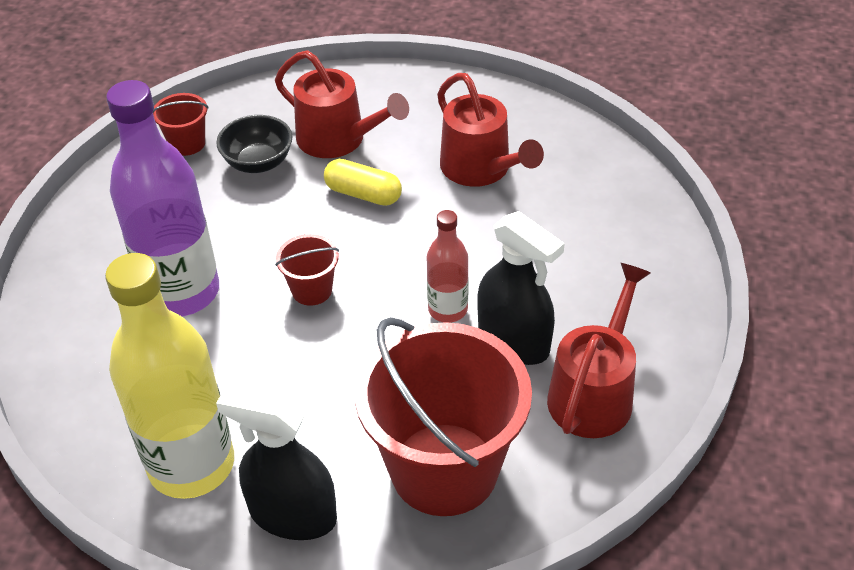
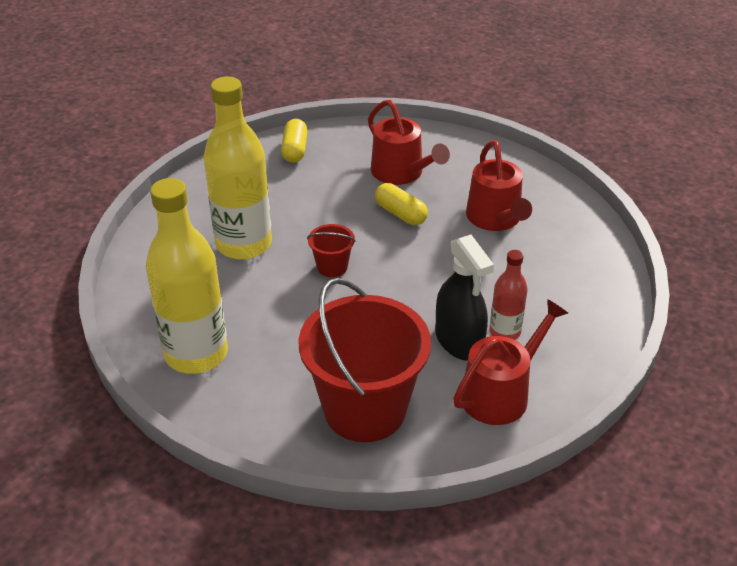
camera: 20 degrees right, 5 degrees down
purple bottle [106,80,219,316] -> yellow bottle [203,77,272,259]
red bucket [153,93,209,156] -> yellow capsule [281,119,308,163]
black bowl [216,115,293,173] -> none
black spray bottle [216,387,337,540] -> none
red bottle [427,210,469,323] -> red bottle moved to [490,250,528,340]

